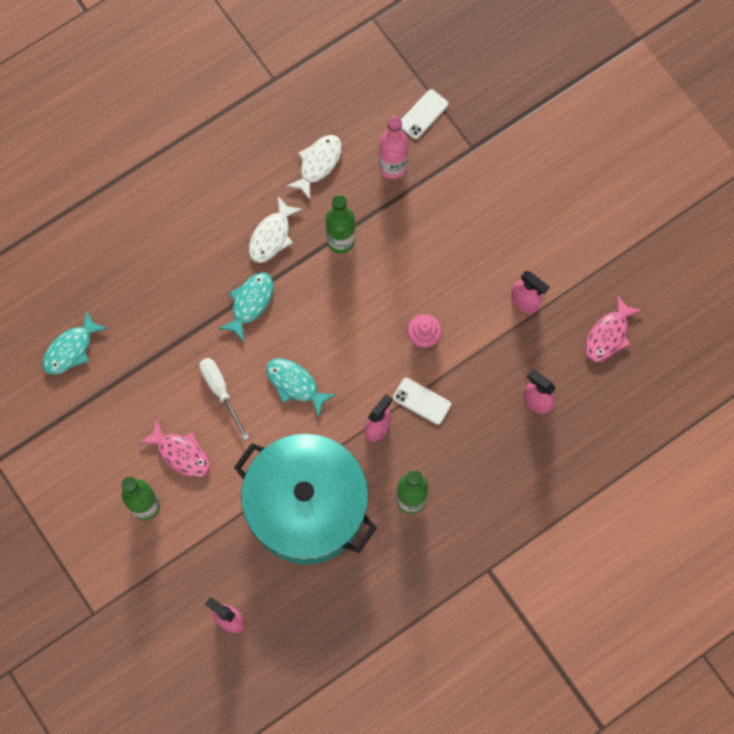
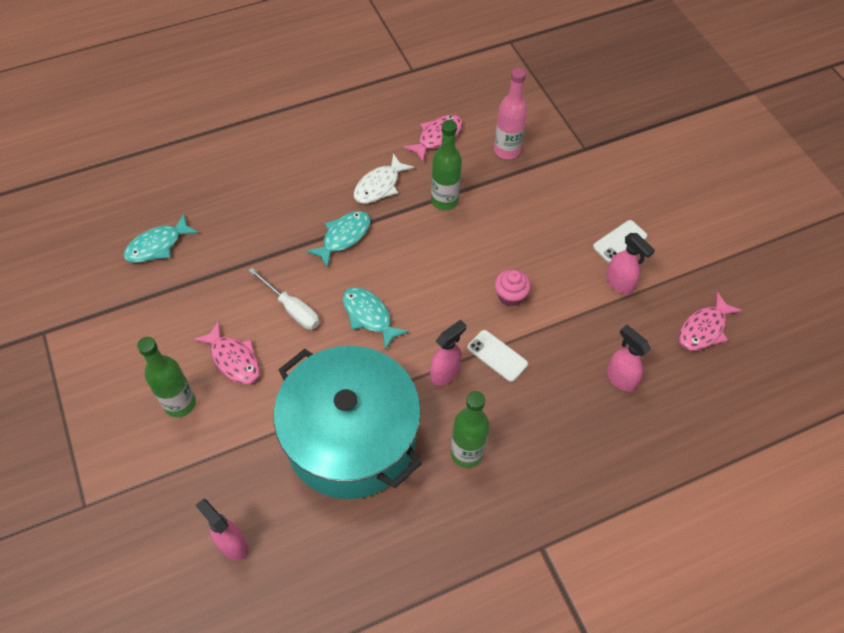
camera: 10 degrees right, 15 degrees down
white screwdriver [199,358,249,441] -> white screwdriver turned 150 degrees clockwise [248,267,319,330]
white fish [286,135,342,200] -> pink fish [403,115,463,162]
white phone [401,89,449,139] -> white phone moved to [593,220,647,263]

